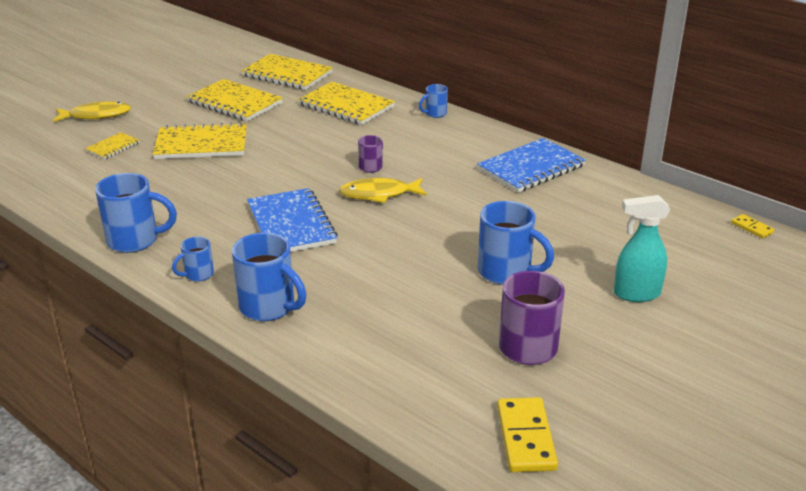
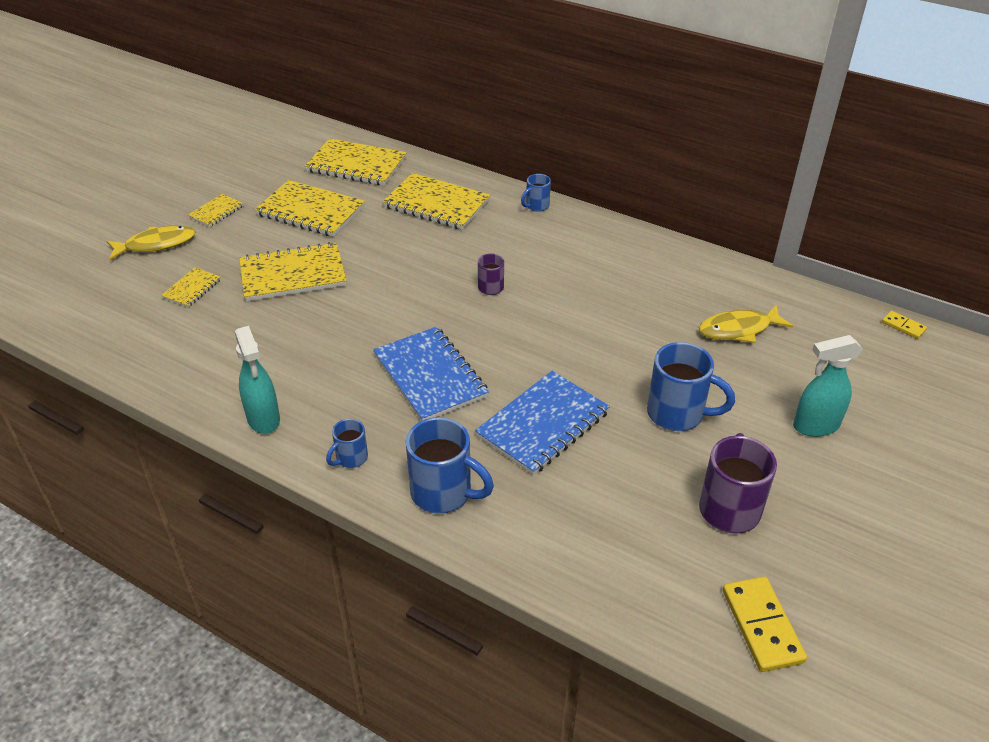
camera: 10 degrees left, 10 degrees up
blue mug [95,173,177,253] -> turquoise spray bottle [235,326,280,434]
yellow fish [339,178,427,203] -> yellow fish moved to [699,305,793,343]
blue notebook [477,138,586,193] -> blue notebook moved to [475,371,610,475]
none -> yellow notebook [188,194,244,227]

